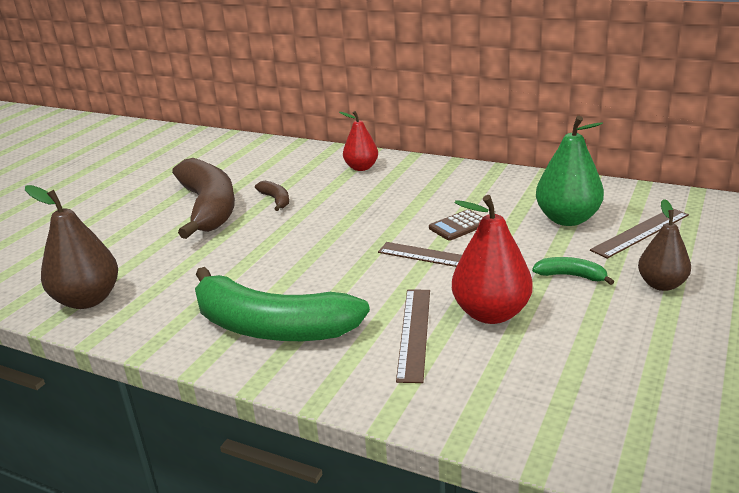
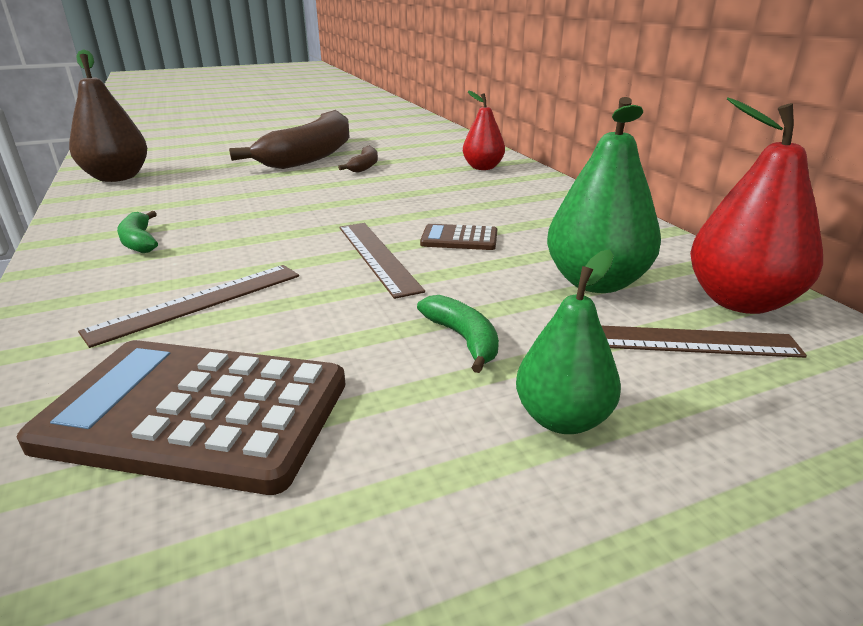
camera: 40 degrees right, 0 degrees up
green banana [195,267,370,341] -> green banana [117,211,158,253], size x0.41
red pear [452,195,532,324] -> red pear moved to [690,98,823,314]
brown pear [638,199,691,291] -> green pear [516,250,621,434]
none -> brown calculator [17,340,345,495]

